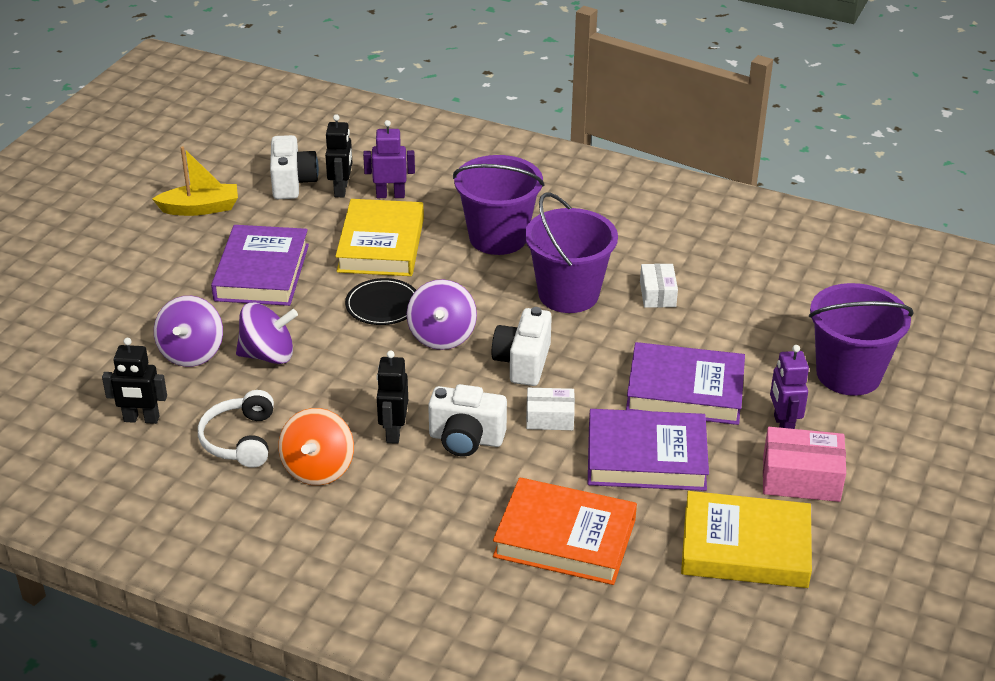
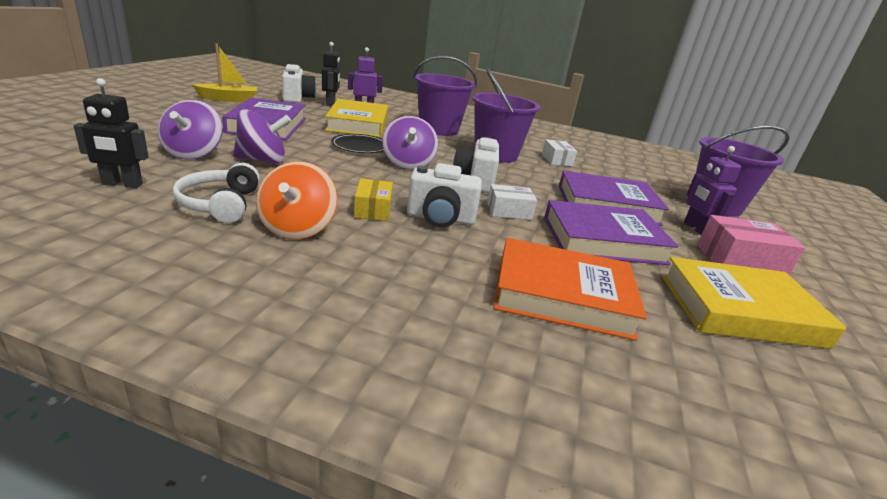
camera: 10 degrees left, 10 degrees down
black robot [377,351,408,444] -> yellow box [354,178,393,221]

